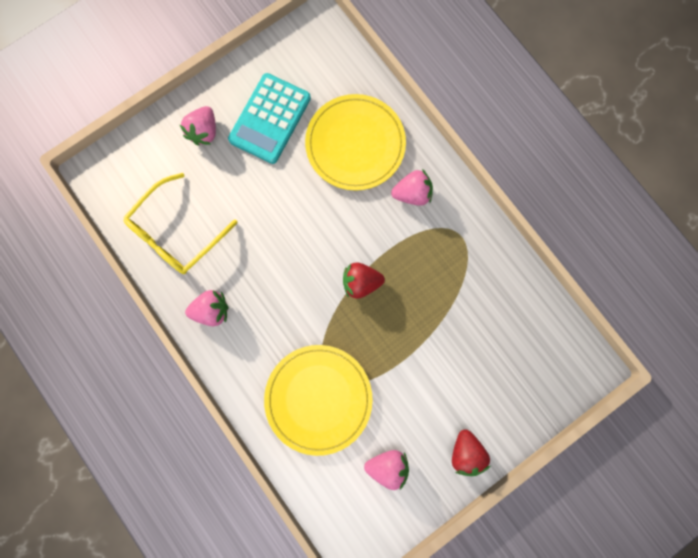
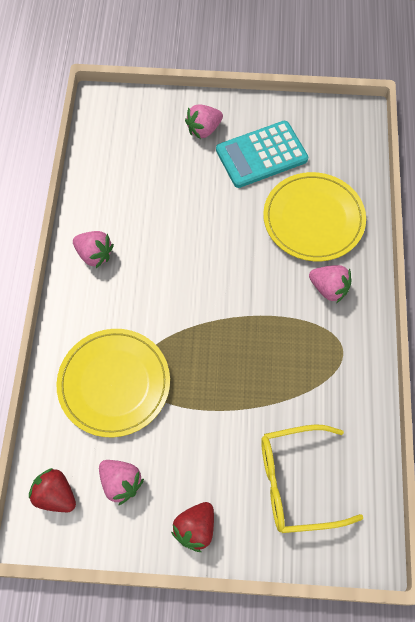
camera: 40 degrees right, 15 degrees down
yellow glasses [123,173,238,274] -> yellow glasses moved to [261,424,363,533]
red strawberry [343,263,385,299] -> red strawberry moved to [29,468,76,512]

